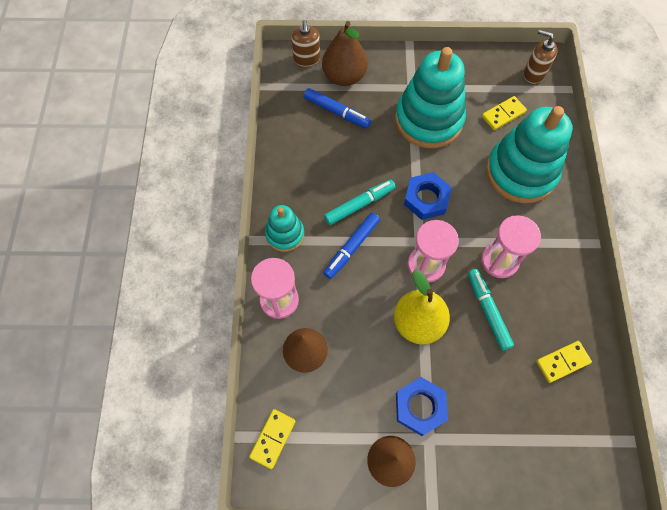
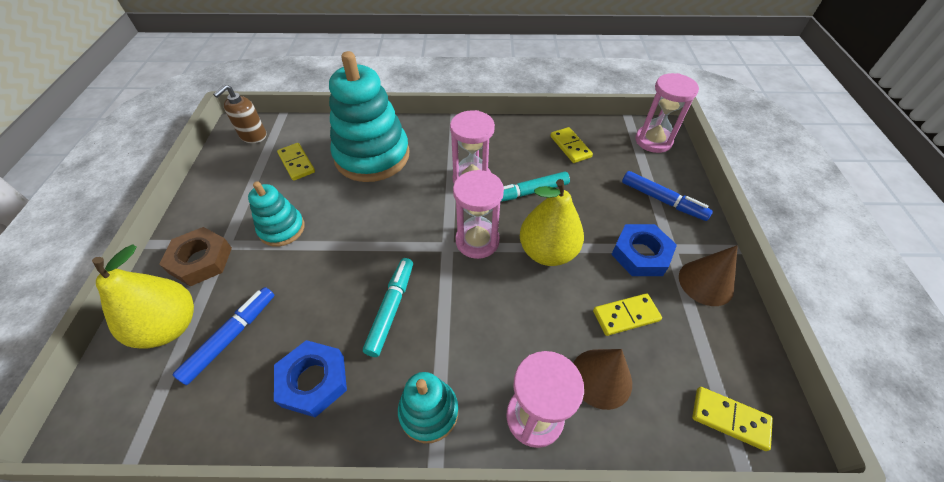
camera: 90 degrees left, 15 degrees down
brown soap dispenser [291,20,320,67] -> none
brown pear [322,21,368,86] -> yellow pear [92,244,194,349]
blue marker [323,213,380,279] -> blue marker moved to [622,171,713,221]
turquoise marker [324,180,396,225] -> turquoise marker turned 45 degrees clockwise [363,258,413,357]
turquoise stacking toy [395,47,466,148] -> turquoise stacking toy [248,181,305,247], size x0.52
blue nut [404,172,452,220] -> blue nut moved to [274,340,347,418]
none -> brown nut [159,227,232,286]
none -> yellow domino [593,293,662,336]
none -> pink hourglass [635,73,699,153]

